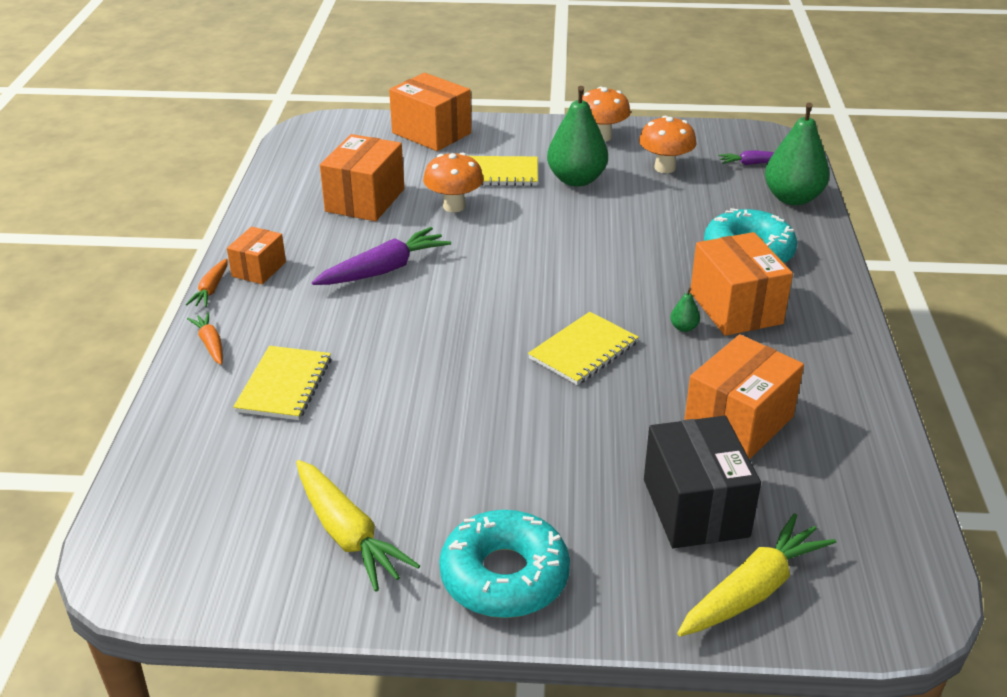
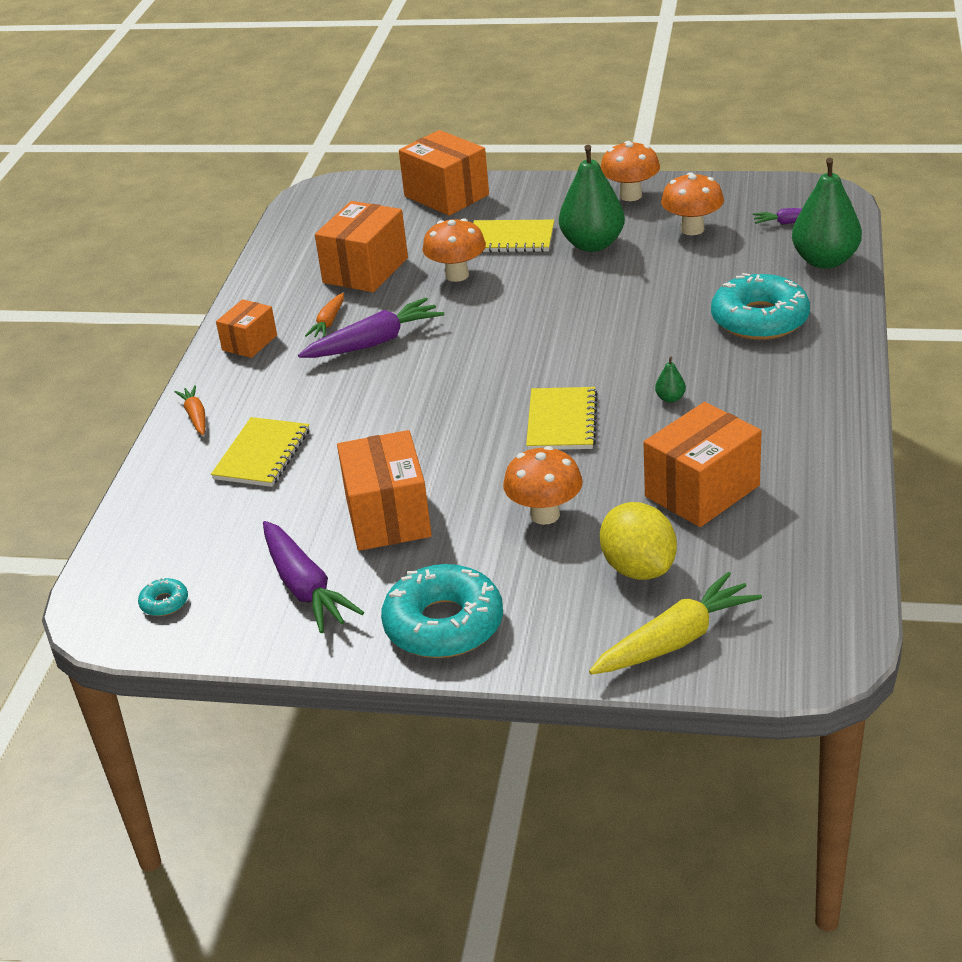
camera: 10 degrees right, 0 degrees up
orange carrot [186,259,227,307] -> orange carrot moved to [305,293,344,337]
yellow carrot [296,460,420,592] -> purple carrot [263,521,364,633]
yellow notebook [528,312,639,385] -> yellow notebook turned 45 degrees counterclockwise [526,387,598,450]
black box [644,416,761,548] -> yellow lemon [600,502,677,580]
orange box [690,232,793,336] -> orange box moved to [337,430,432,551]
none -> turquoise donut [138,577,188,616]
none -> orange mushroom [503,446,583,525]

